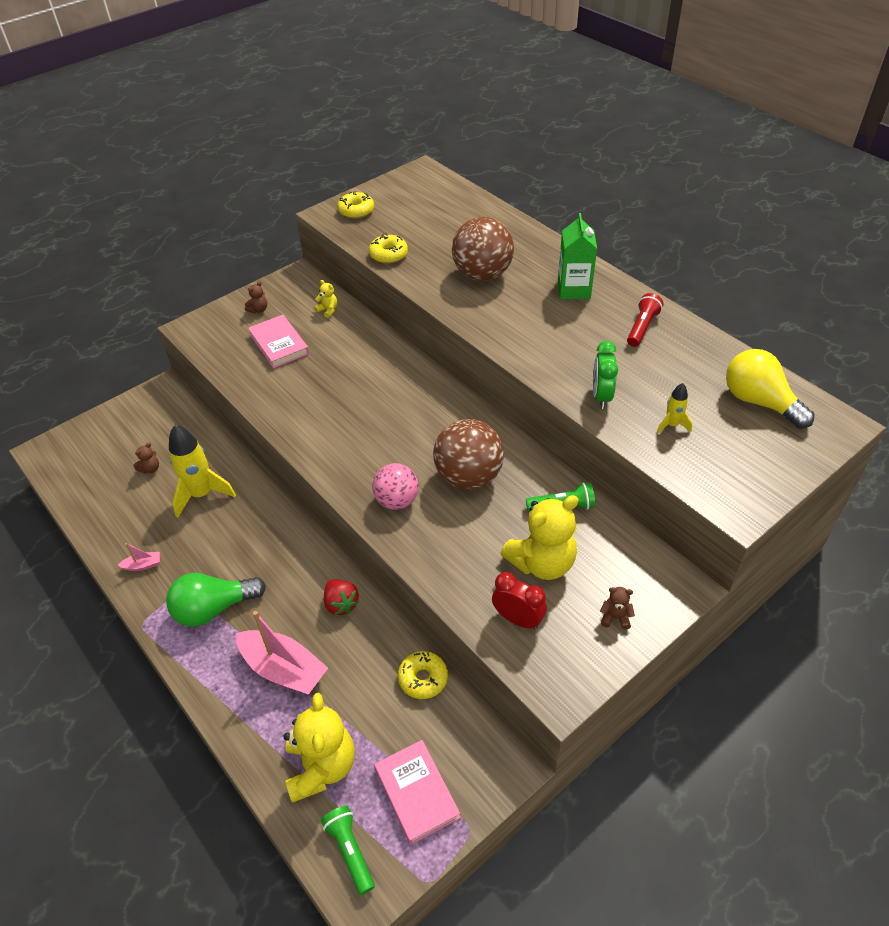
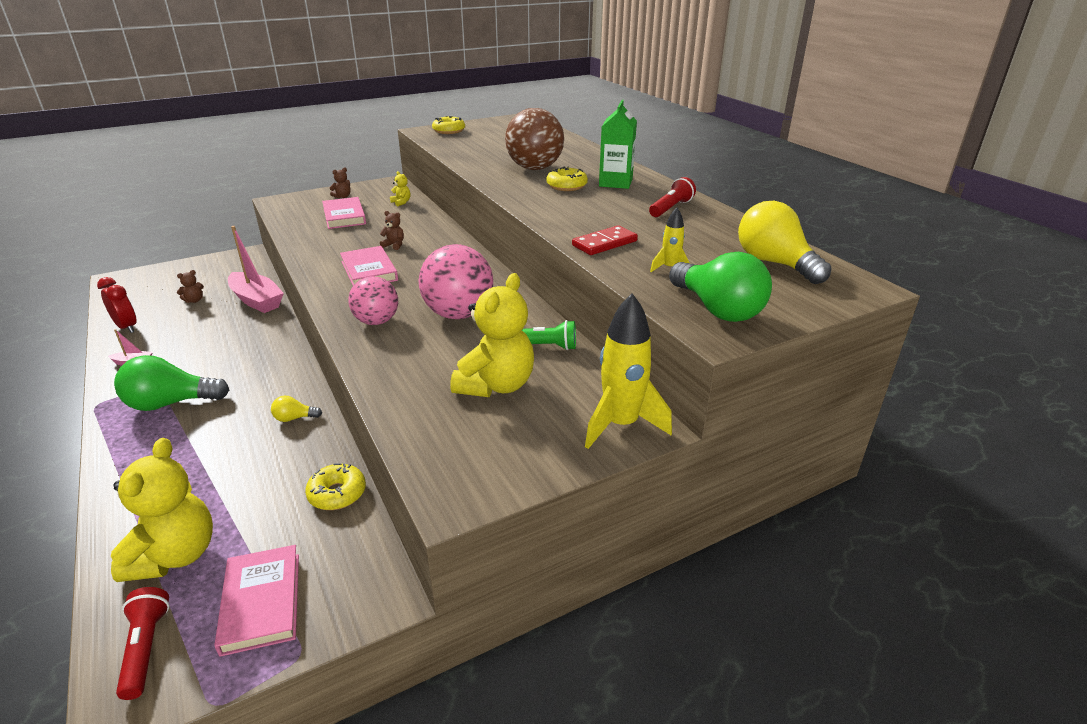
camera: 10 degrees right, 15 degrees down
yellow rocket [169,425,236,518] -> yellow rocket moved to [585,293,672,449]
pink boat [236,611,328,695] -> pink boat moved to [228,226,284,313]
green flashlight [321,806,375,895] -> red flashlight [116,587,170,700]
red strawberry [324,579,359,615] -> yellow light bulb [271,396,322,422]
yellow donut [369,233,408,264] -> yellow donut moved to [546,166,588,191]
brown ball [433,419,504,490] -> pink ball [418,244,493,319]
red clock [492,572,547,630] -> red clock moved to [97,277,137,333]
yellow teddy bear [500,495,579,580] -> yellow teddy bear turned 45 degrees counterclockwise [450,273,534,397]
green clock [593,341,618,409] -> red domino [572,225,638,255]
brown teddy bear [600,587,635,630] -> brown teddy bear moved to [380,211,404,250]
none -> pink book [340,246,398,286]
none -> green light bulb [669,252,772,322]

